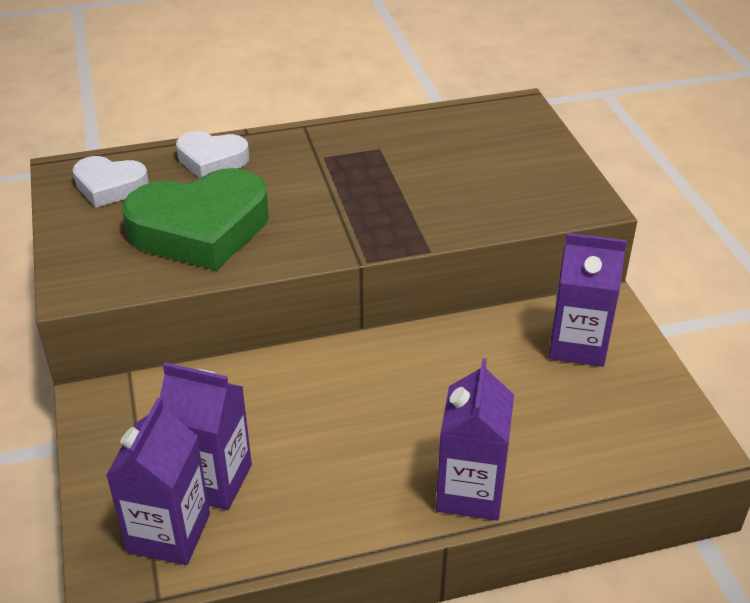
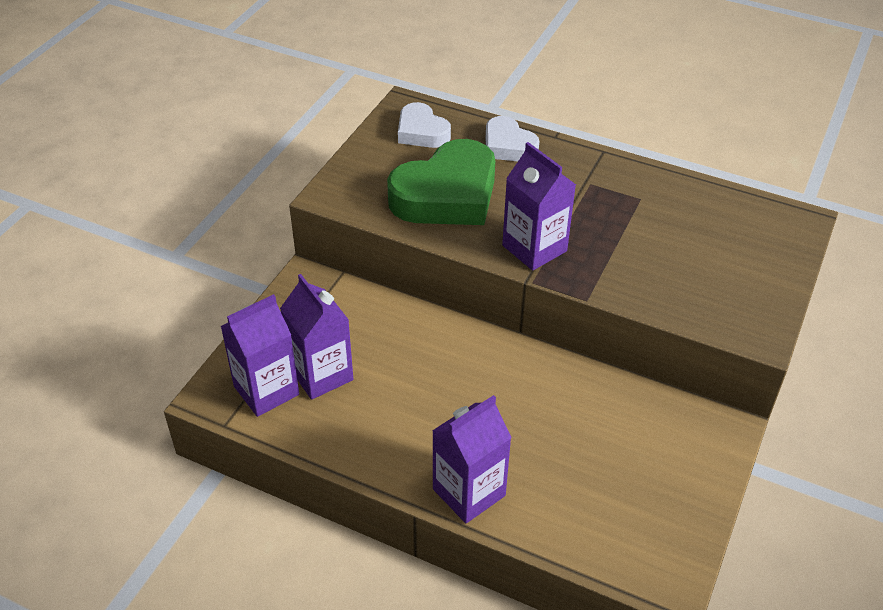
camera: 40 degrees right, 5 degrees up
green heart [122,168,269,270] -> green heart turned 60 degrees counterclockwise [387,139,495,225]
purple carton [549,233,627,367] -> purple carton moved to [502,142,576,271]

